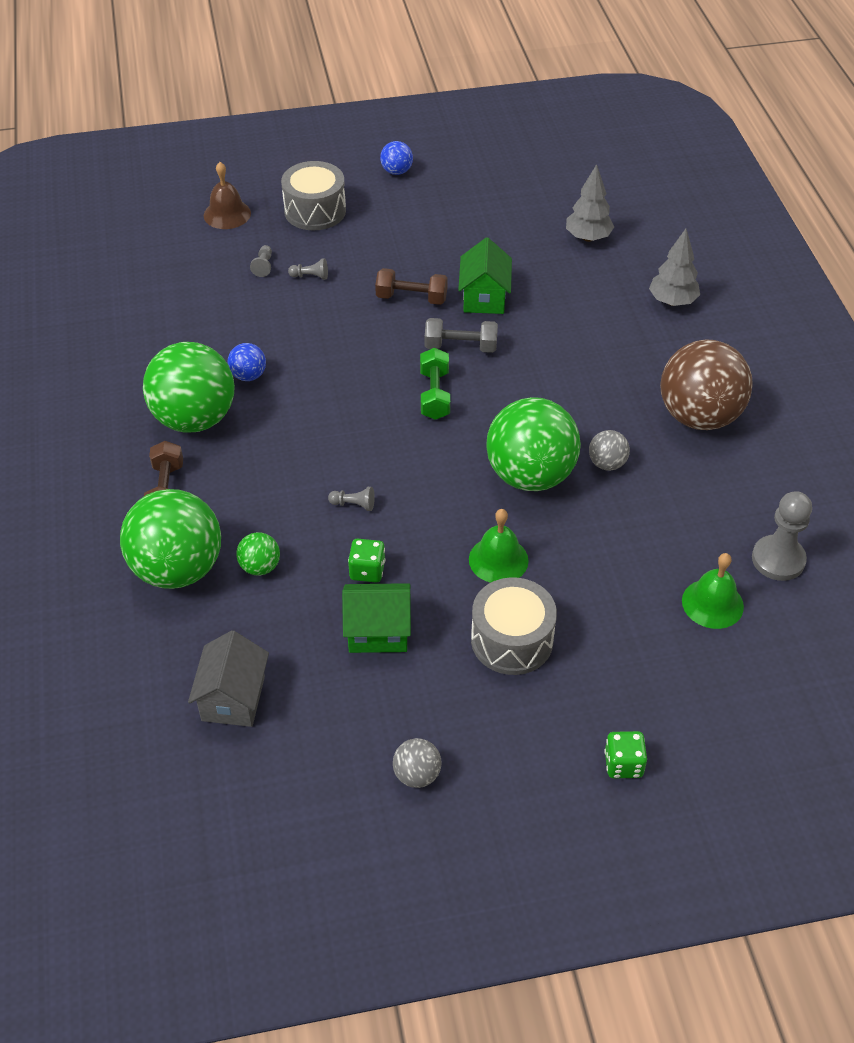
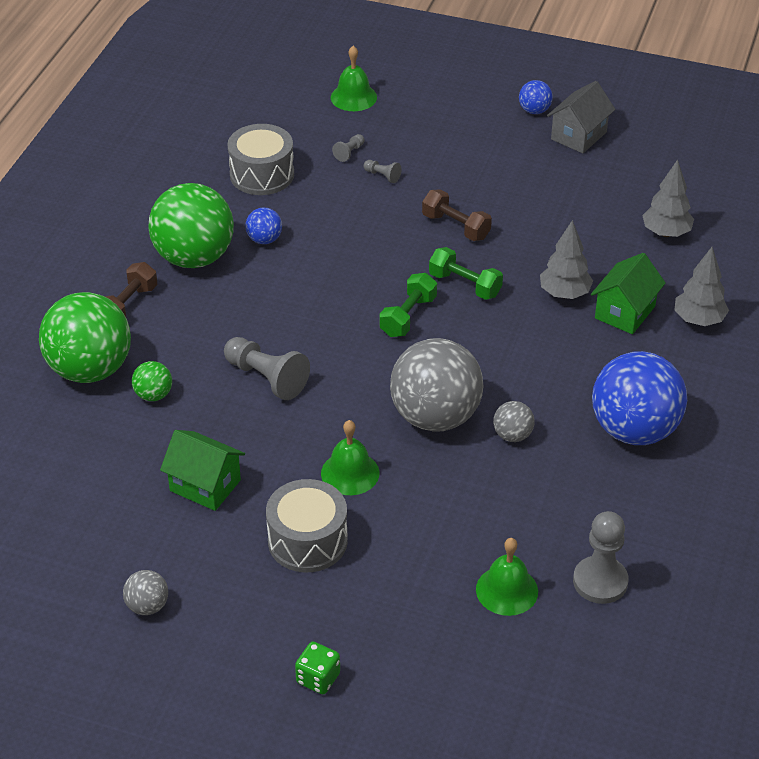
camera: 30 degrees right, 5 degrees down
grey house [188,630,269,727] -> grey house moved to [547,81,615,153]
brown bell [204,162,251,229] -> green bell [331,46,377,111]
grey drum [281,161,346,231] -> grey drum moved to [227,124,294,195]
grey pawn [328,487,375,511] -> grey pawn [224,337,310,400], size x2.09
green dice [348,539,385,582] -> none
grey dumbbell [425,318,498,353] -> green dumbbell [429,247,503,300]
green house [458,237,512,314] -> green house moved to [591,253,666,334]
green ball [486,397,581,491] -> grey ball [390,338,483,432]
brown ball [660,339,753,430] -> blue ball [592,351,687,445]
none -> grey tree [540,220,593,299]

